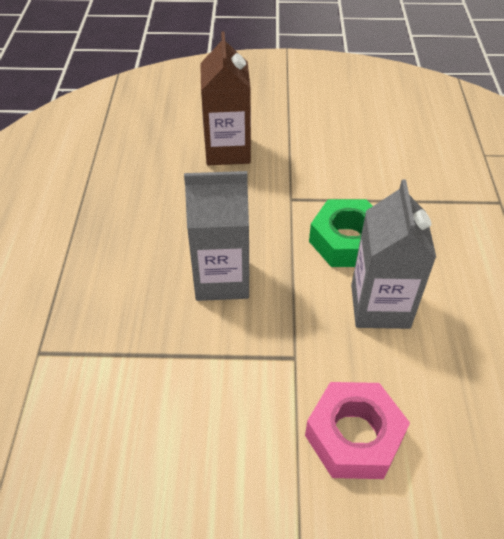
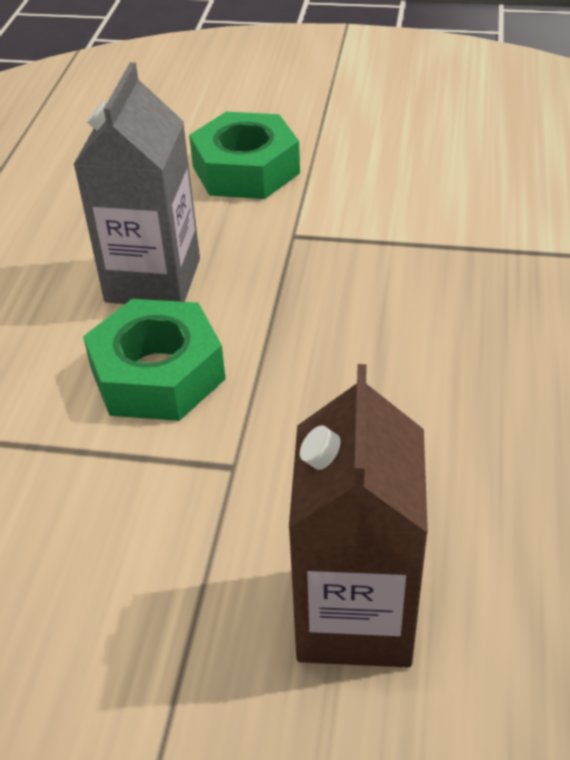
camera: 170 degrees left, 5 degrees down
grey carton [184,171,249,301] -> none
pink nut [305,382,410,479] -> green nut [189,112,300,199]

